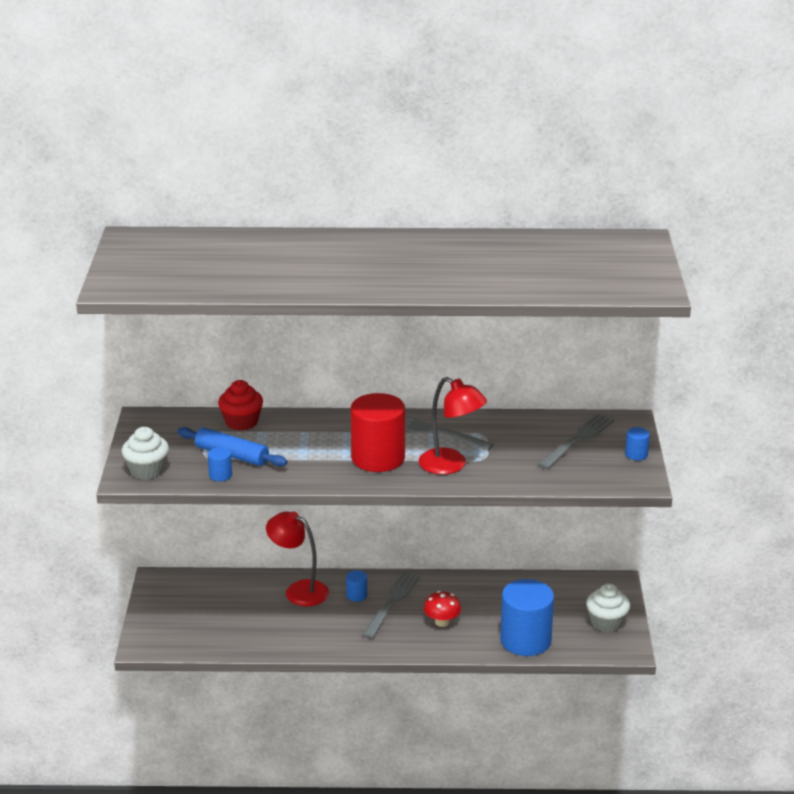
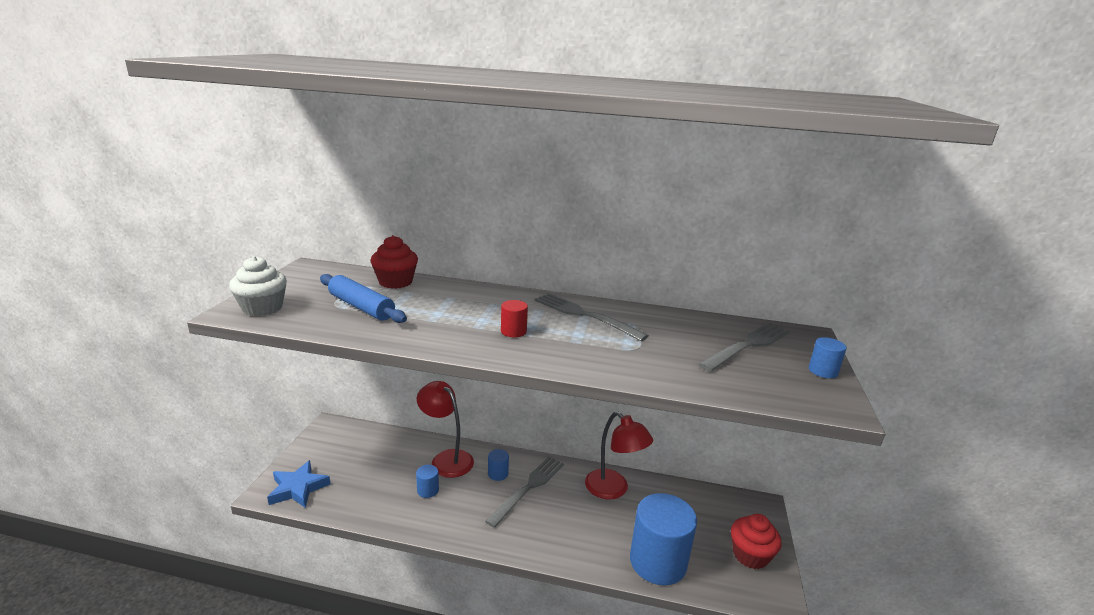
camera: 10 degrees right, 5 degrees down
blue cylinder [208,447,232,481] -> blue cylinder moved to [416,465,439,498]
red cylinder [351,393,405,472] -> red cylinder [501,300,528,337], size x0.42
red lamp [419,377,487,475] -> red lamp moved to [585,412,653,499]
red mushroom [424,591,461,627] -> none
white cupcake [586,584,630,632] -> red cupcake [731,514,782,569]
none -> blue star [267,460,331,508]

